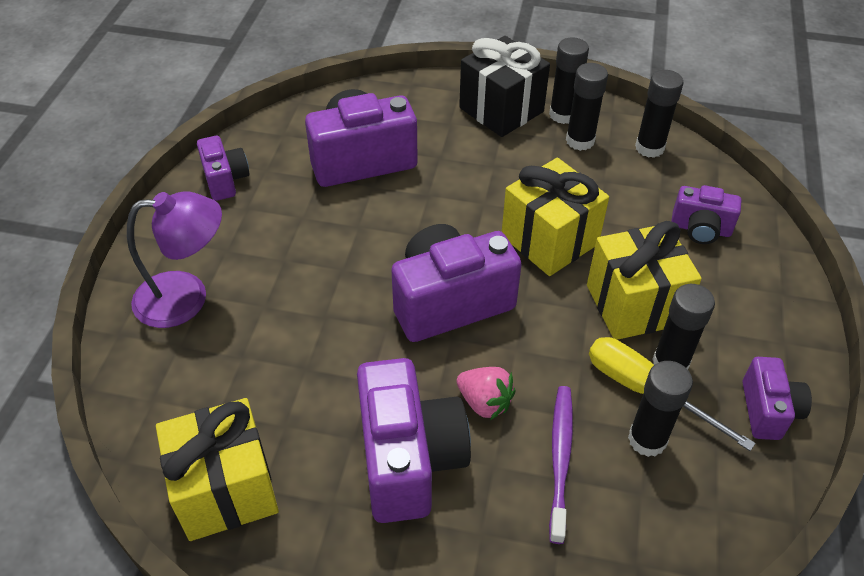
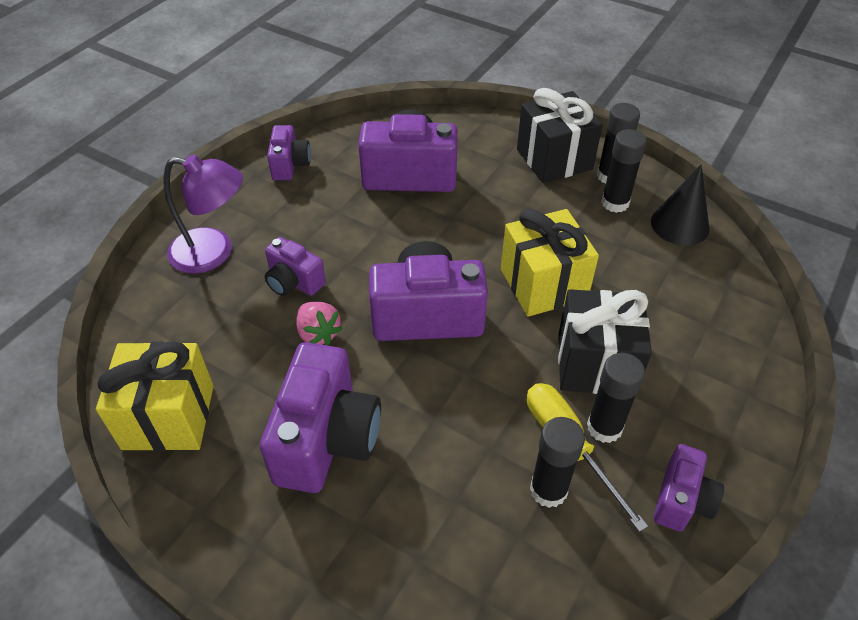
camera: 20 degrees right, 0 degrees up
pink strawberry [456,367,516,420] -> pink strawberry moved to [296,302,343,346]
purple toothbrush [549,386,573,544] -> none
yellow gift [587,221,702,340] -> black gift [558,289,652,394]
black glue stick [635,70,684,158] -> black cone [651,165,710,246]
purple camera [671,185,741,244] -> purple camera moved to [265,237,326,296]

